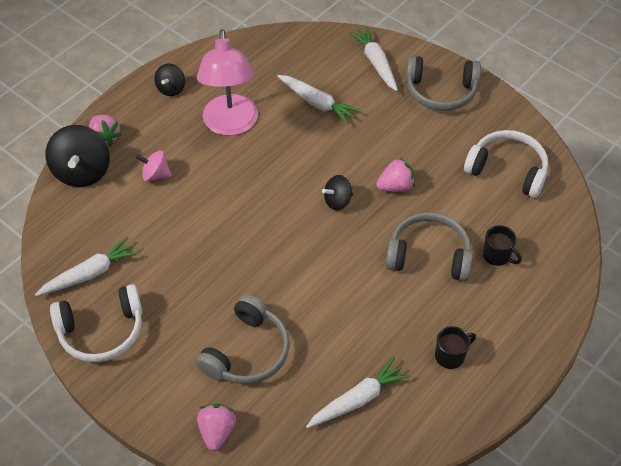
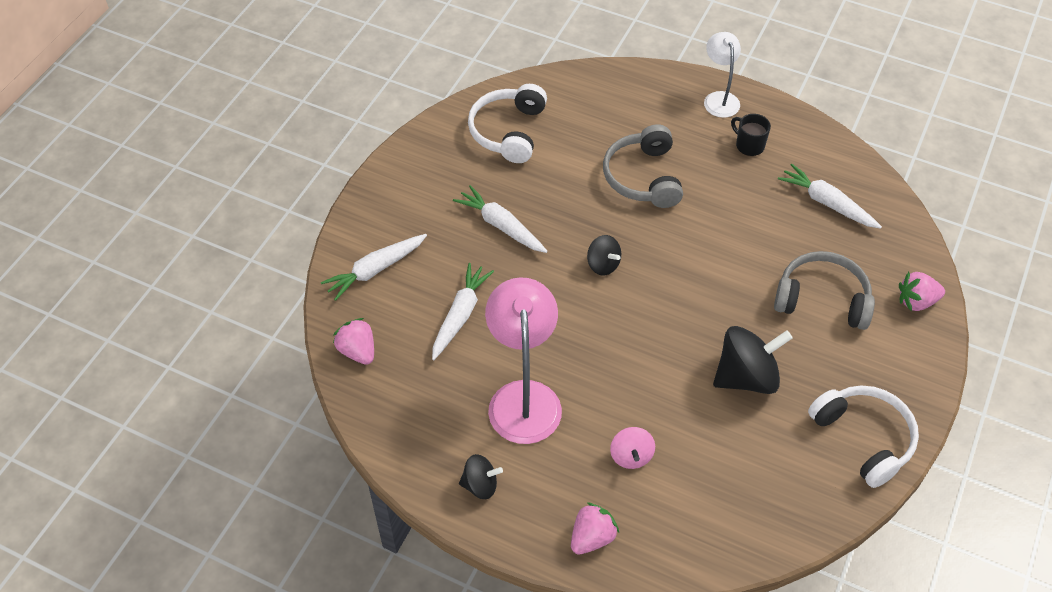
camera: 105 degrees left, 0 degrees up
white carrot [35,237,139,296] -> white carrot moved to [453,185,548,253]
black spinning top [45,125,110,187] -> black spinning top moved to [713,326,793,394]
pink lamp [197,29,258,136] -> pink lamp turned 75 degrees counterclockwise [485,277,562,444]
pink strawberry [376,158,415,192] -> pink strawberry moved to [333,318,374,365]
grey headphones [406,56,481,111] -> none
black mug [483,225,521,266] -> none
none -> white lamp [704,32,741,118]

